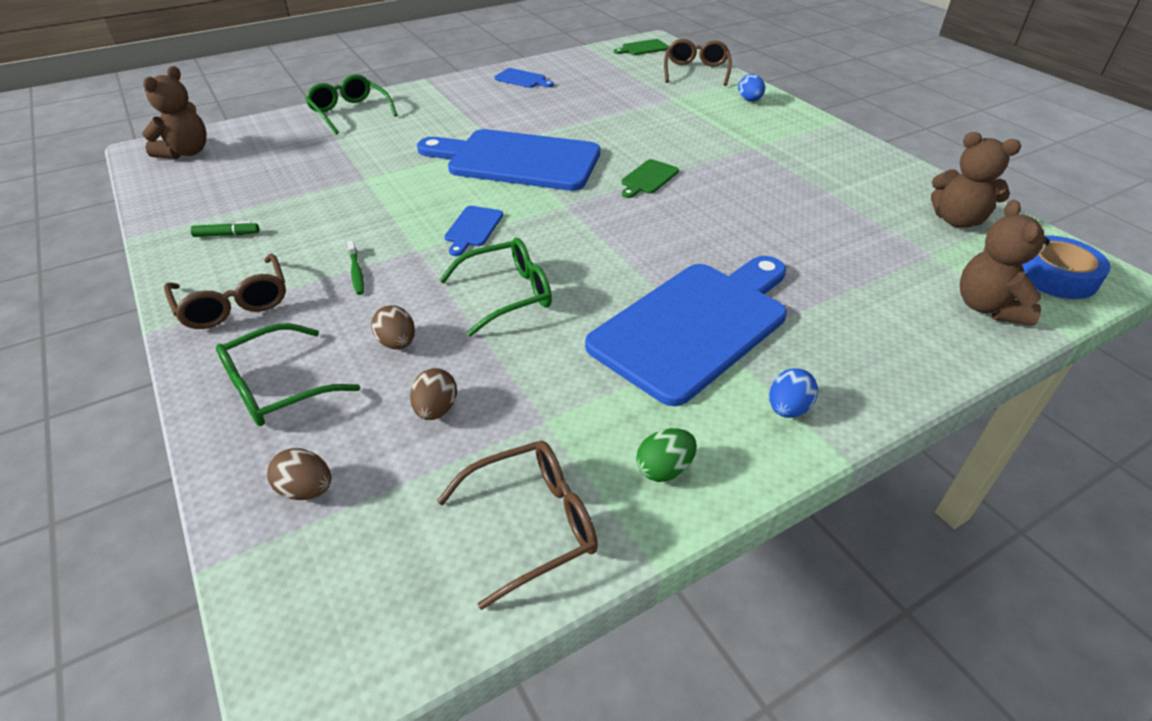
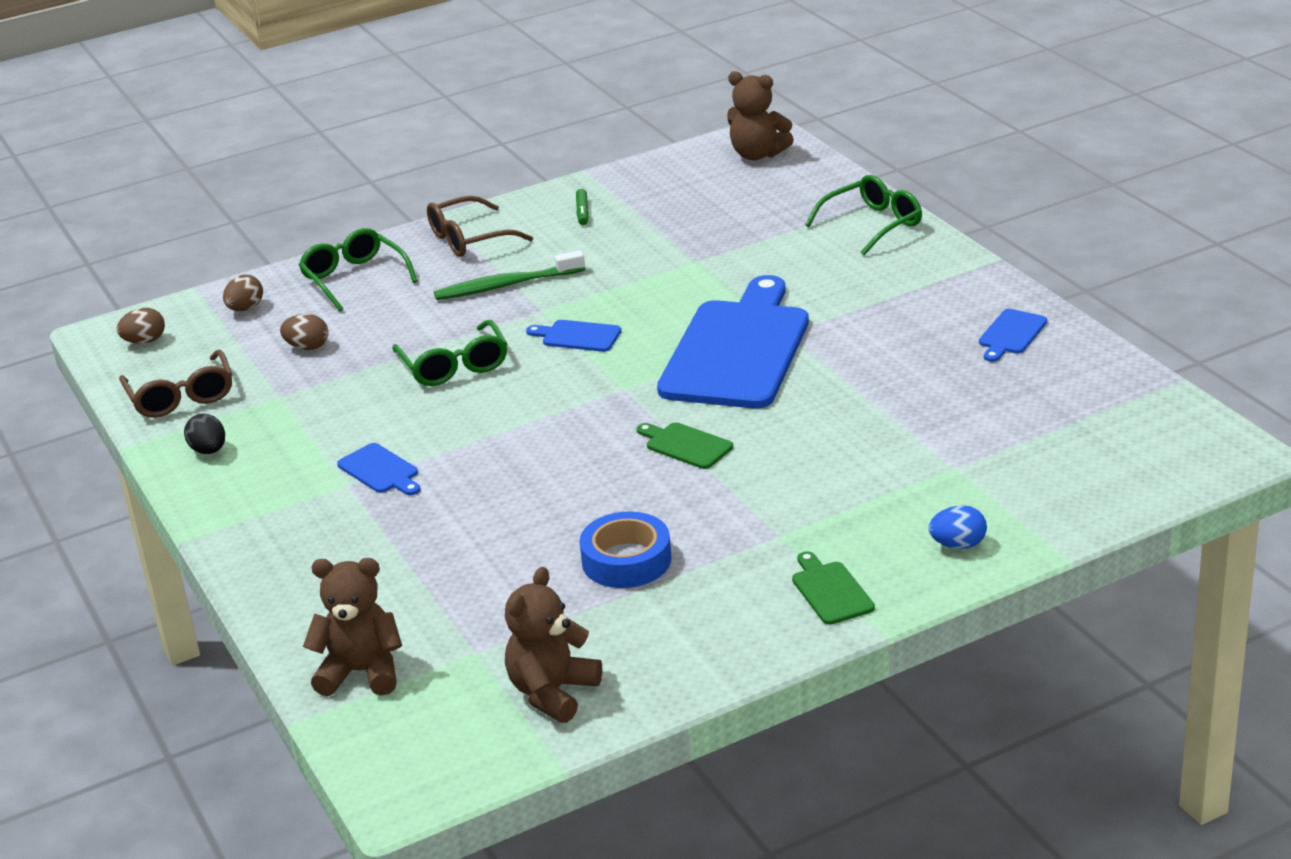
camera: 95 degrees right, 10 degrees down
green toothbrush [347,241,364,295] -> green toothbrush [434,250,585,300], size x1.91
brown egg [371,305,415,349] -> brown egg moved to [117,308,165,344]
blue cutting board [585,256,787,406] -> blue cutting board [337,443,420,495], size x0.40
green cutting board [614,39,669,55] -> green cutting board moved to [792,551,875,625]
green egg [636,428,697,482] -> black egg [184,413,225,454]
brown glasses [664,39,732,86] -> none
blue egg [769,368,818,418] -> none
blue tape [1022,236,1111,299] -> blue tape moved to [579,512,671,588]

